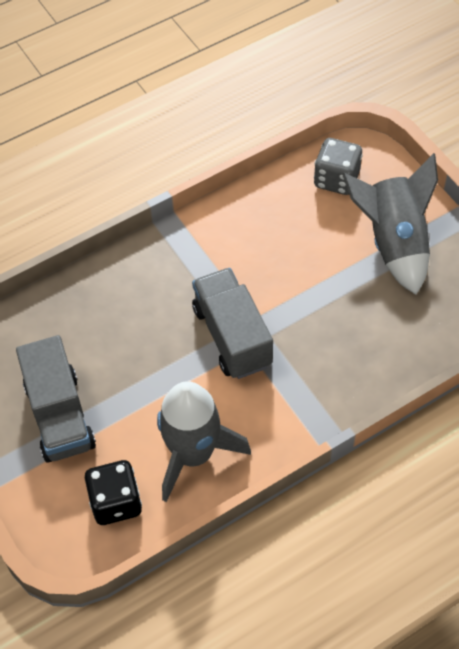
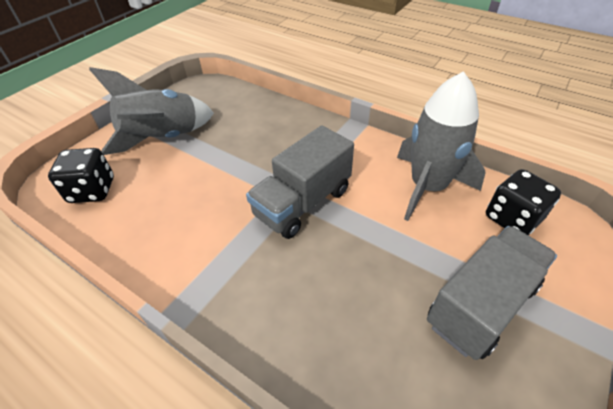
camera: 115 degrees left, 10 degrees down
grey dice [314,138,363,195] -> black dice [48,148,114,203]

